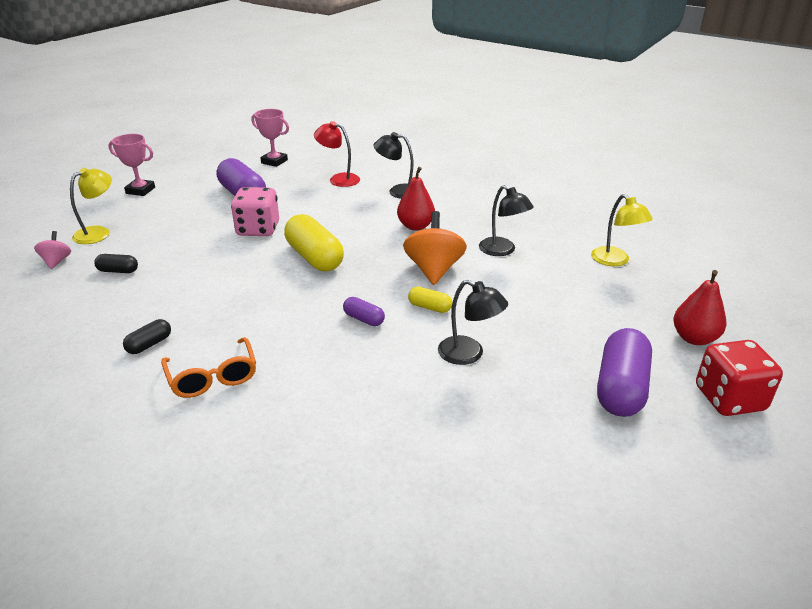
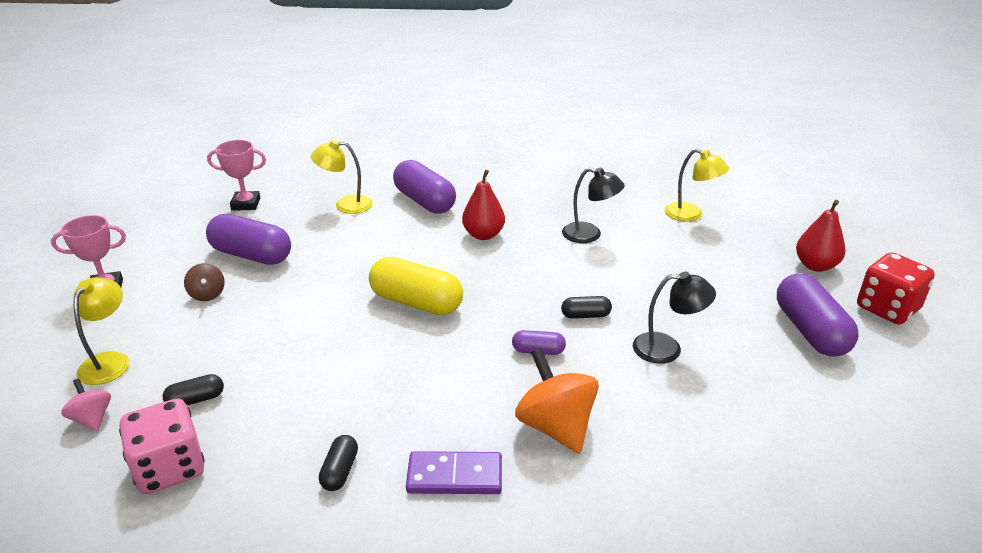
camera: 30 degrees left, 0 degrees up
orange glasses [161,337,256,398] -> purple domino [406,451,502,494]
pink dice [231,187,279,236] -> pink dice moved to [119,398,205,494]
red lamp [314,121,360,187] -> yellow lamp [311,140,373,214]
black lamp [374,132,414,199] -> purple capsule [393,160,456,214]
orange spinning top [403,211,467,285] -> orange spinning top moved to [515,348,599,454]
yellow capsule [408,287,452,313] -> black capsule [561,296,612,319]
none -> brown spinning top [184,263,225,301]

